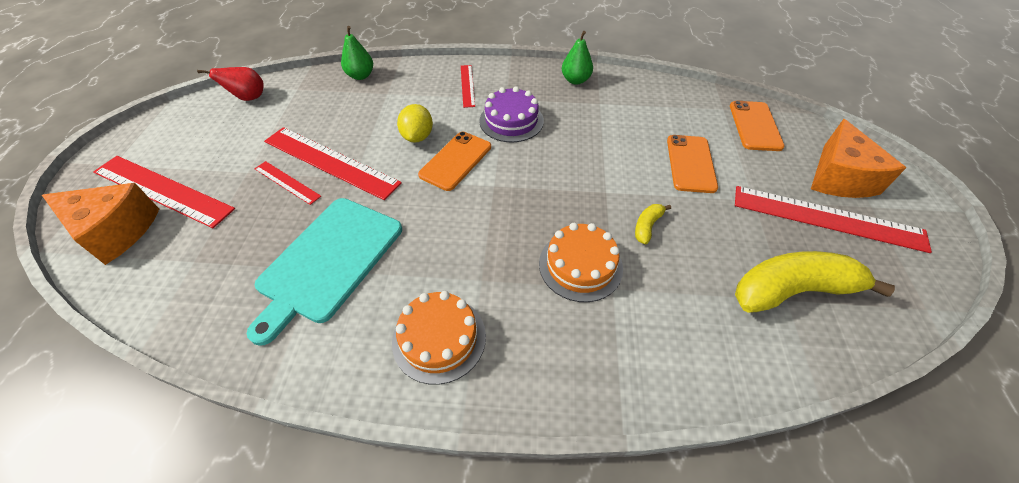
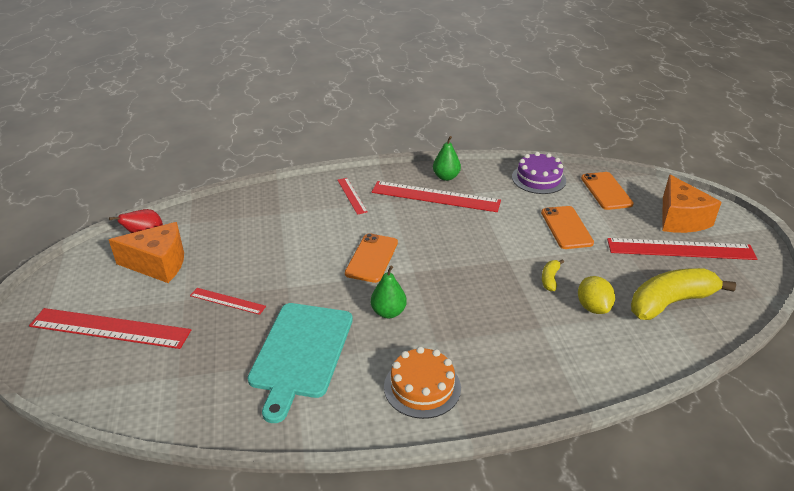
camera: 15 degrees left, 15 degrees down
orange cheese [42,183,159,265] -> orange cheese moved to [109,222,184,283]
red ruler [264,127,402,200] -> red ruler moved to [372,181,501,212]
green pear [341,26,373,80] -> green pear moved to [371,266,407,318]
yellow lemon [397,104,433,143] -> yellow lemon moved to [578,276,615,314]
purple cake [479,86,544,142] -> purple cake moved to [512,152,566,194]
orange cake [539,223,623,302] -> none

